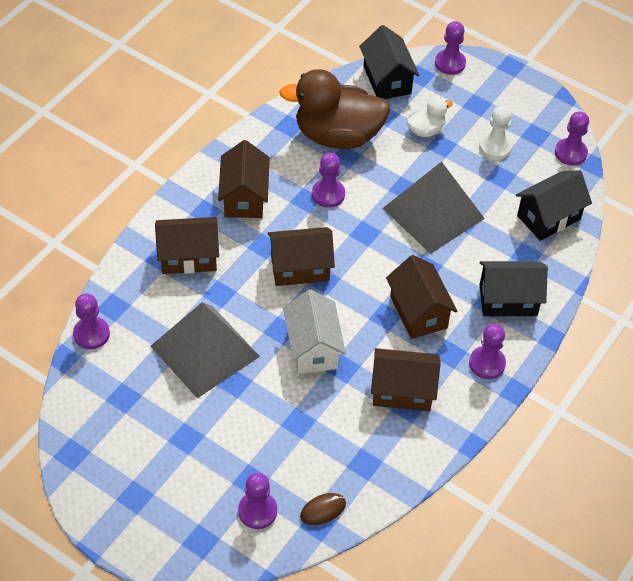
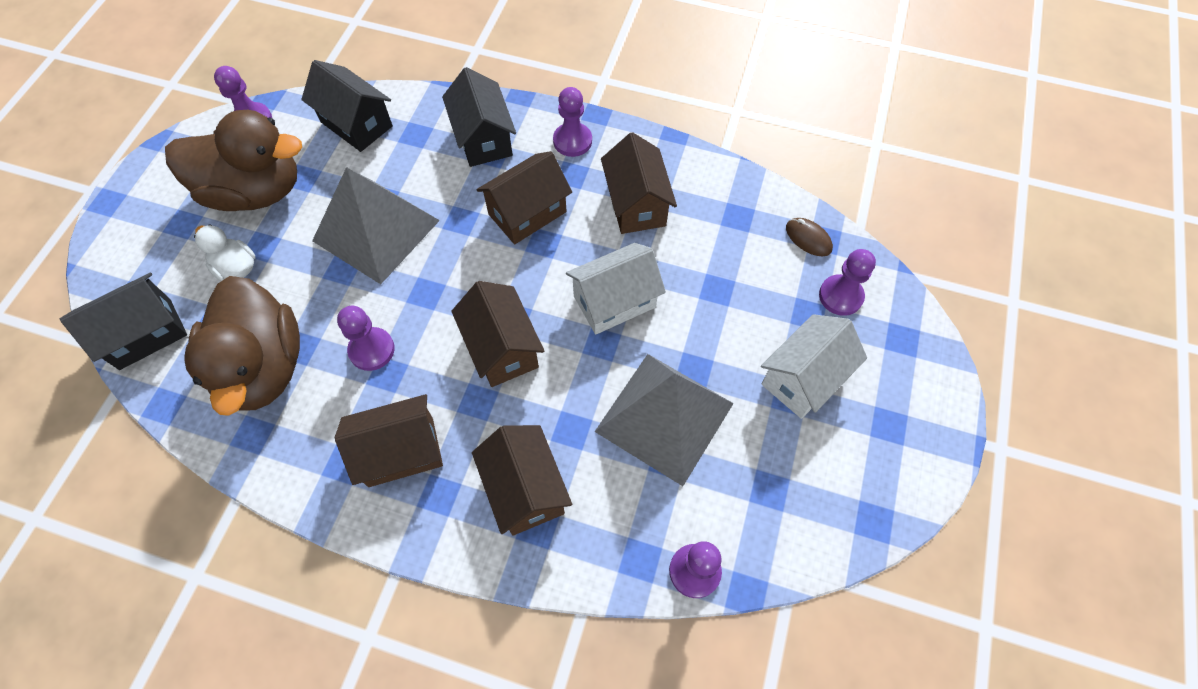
camera: 105 degrees left, 10 degrees up
purple pawn [435,21,466,75] -> none
white pawn [479,105,512,160] -> brown duck [165,110,302,211]
none -> white house [761,314,867,419]

